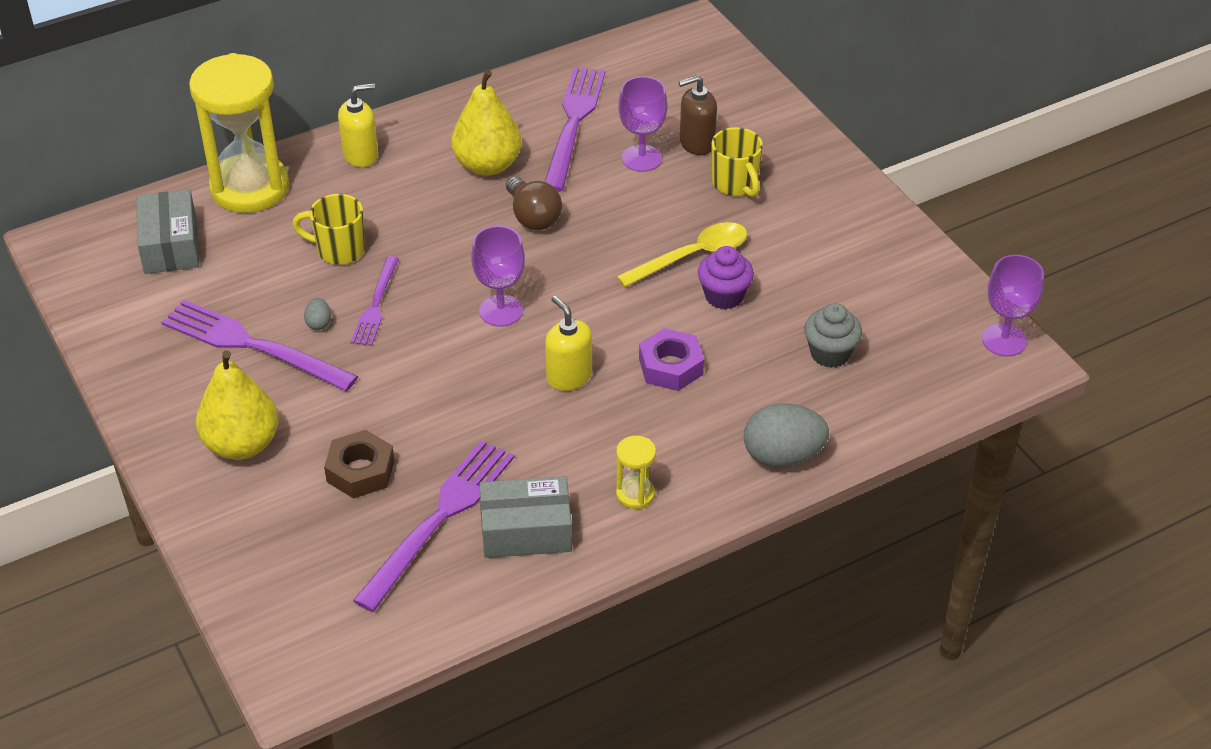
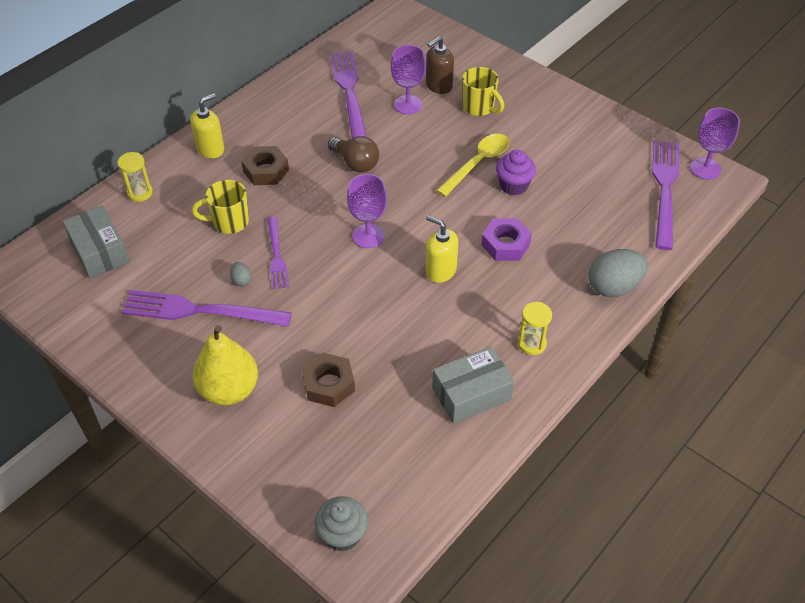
camera: 20 degrees left, 5 degrees up
yellow hourglass [189,53,289,213] -> yellow hourglass [117,152,153,202], size x0.42
purple fork [353,440,515,612] -> purple fork moved to [652,140,679,250]
yellow pear [451,70,521,176] -> none
grey cupcake [804,303,862,368] -> grey cupcake moved to [315,496,368,552]
none -> brown nut [241,146,289,185]

